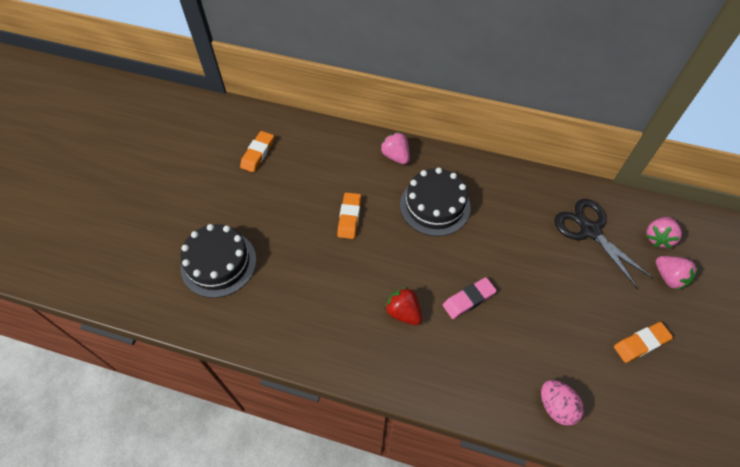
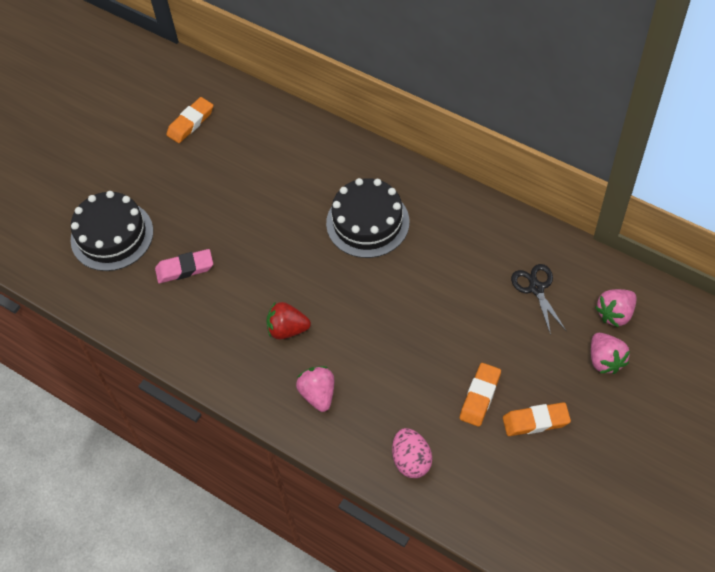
camera: 20 degrees right, 0 degrees up
orange eraser [337,192,361,239] -> orange eraser moved to [460,363,501,427]
pink strawberry [380,132,410,164] -> pink strawberry moved to [296,366,334,412]
red strawberry [385,287,422,325] -> red strawberry turned 60 degrees counterclockwise [266,302,311,339]
pink eraser [443,277,497,319] -> pink eraser moved to [155,249,213,283]
black scissors [554,199,653,289] -> black scissors [511,264,566,335], size x0.64

